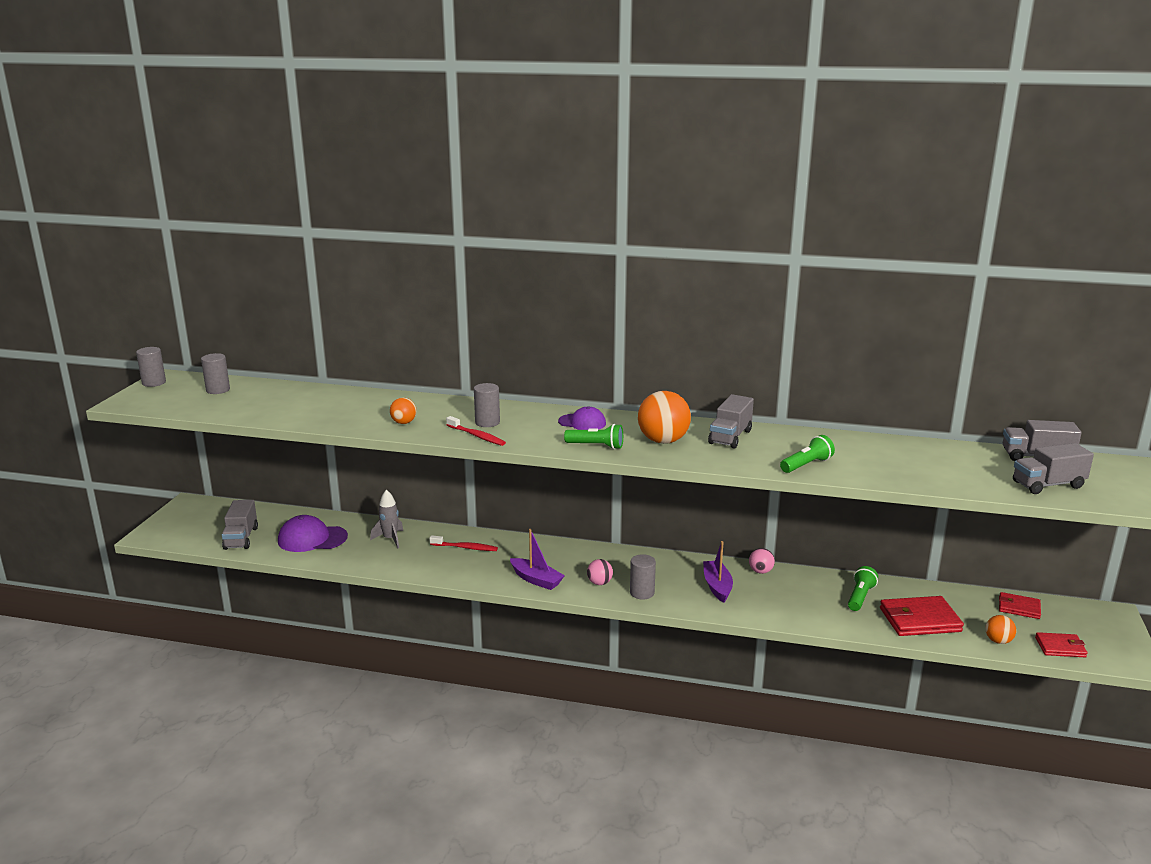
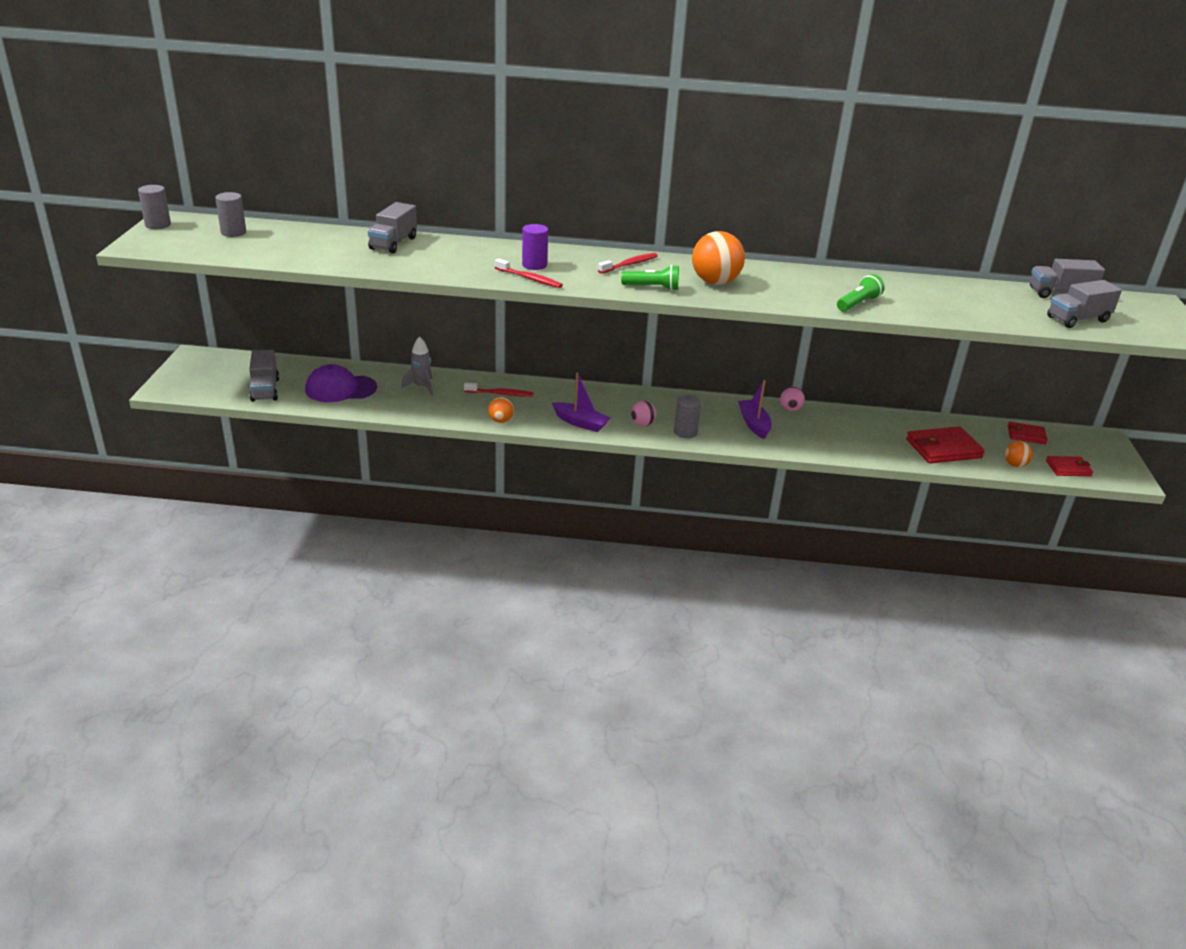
camera: 10 degrees left, 10 degrees up
orange ball [390,398,417,424] -> orange ball moved to [488,397,514,423]
grey cylinder [474,383,500,427] -> purple cylinder [522,224,548,270]
purple cap [558,406,606,430] -> red toothbrush [598,253,658,274]
grey truck [708,394,754,449] -> grey truck moved to [368,202,417,254]
green flashlight [848,566,878,611] -> none

